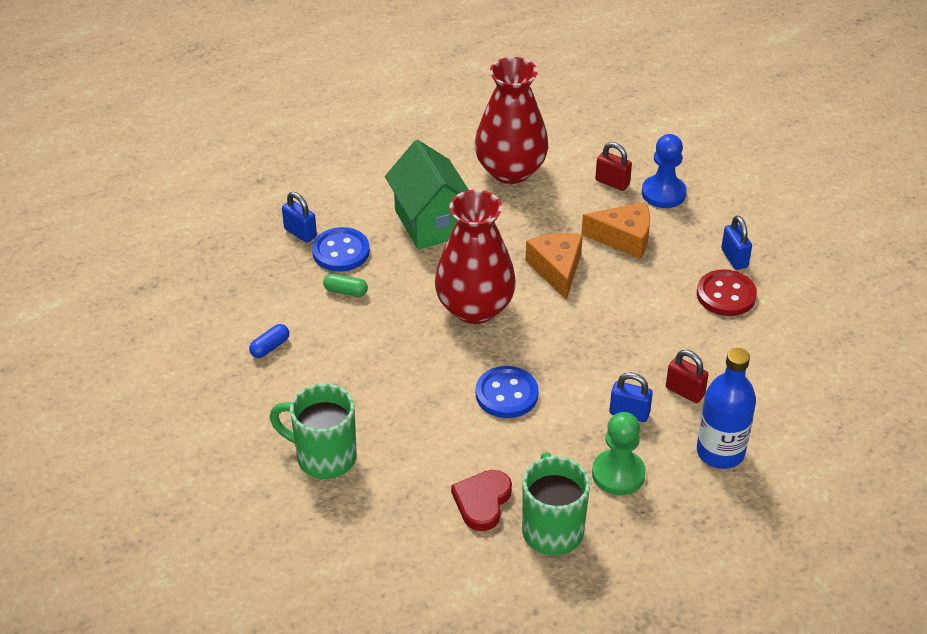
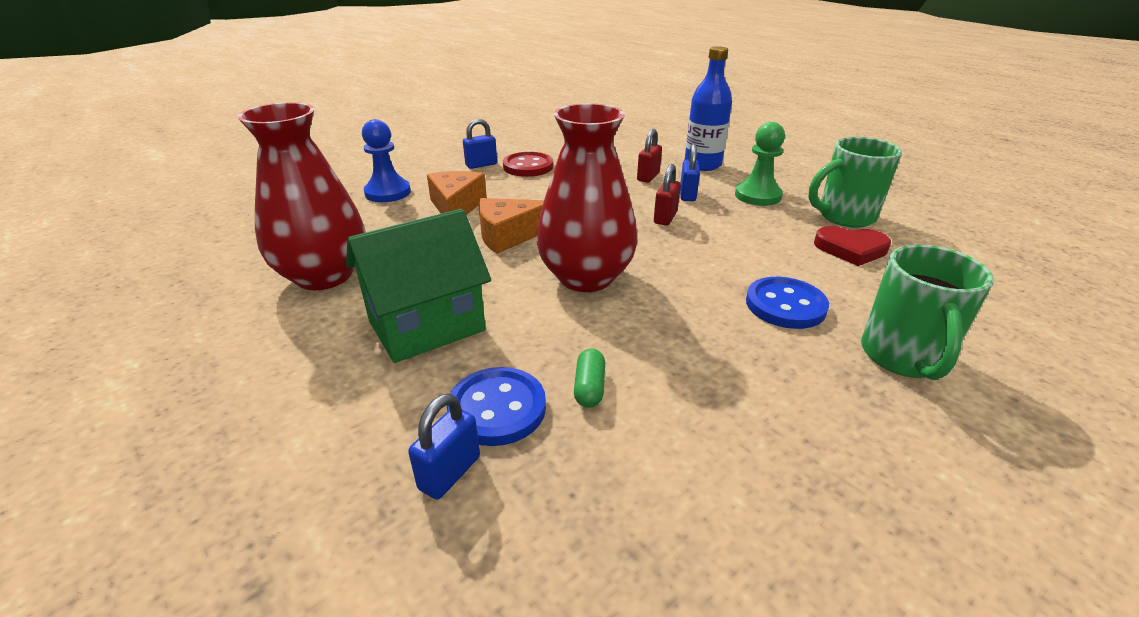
camera: 100 degrees left, 10 degrees down
blue capsule [249,324,289,358] -> none
blue button [476,366,539,418] -> blue button moved to [746,277,829,329]
red padlock [595,142,632,191] -> red padlock moved to [654,164,681,225]

